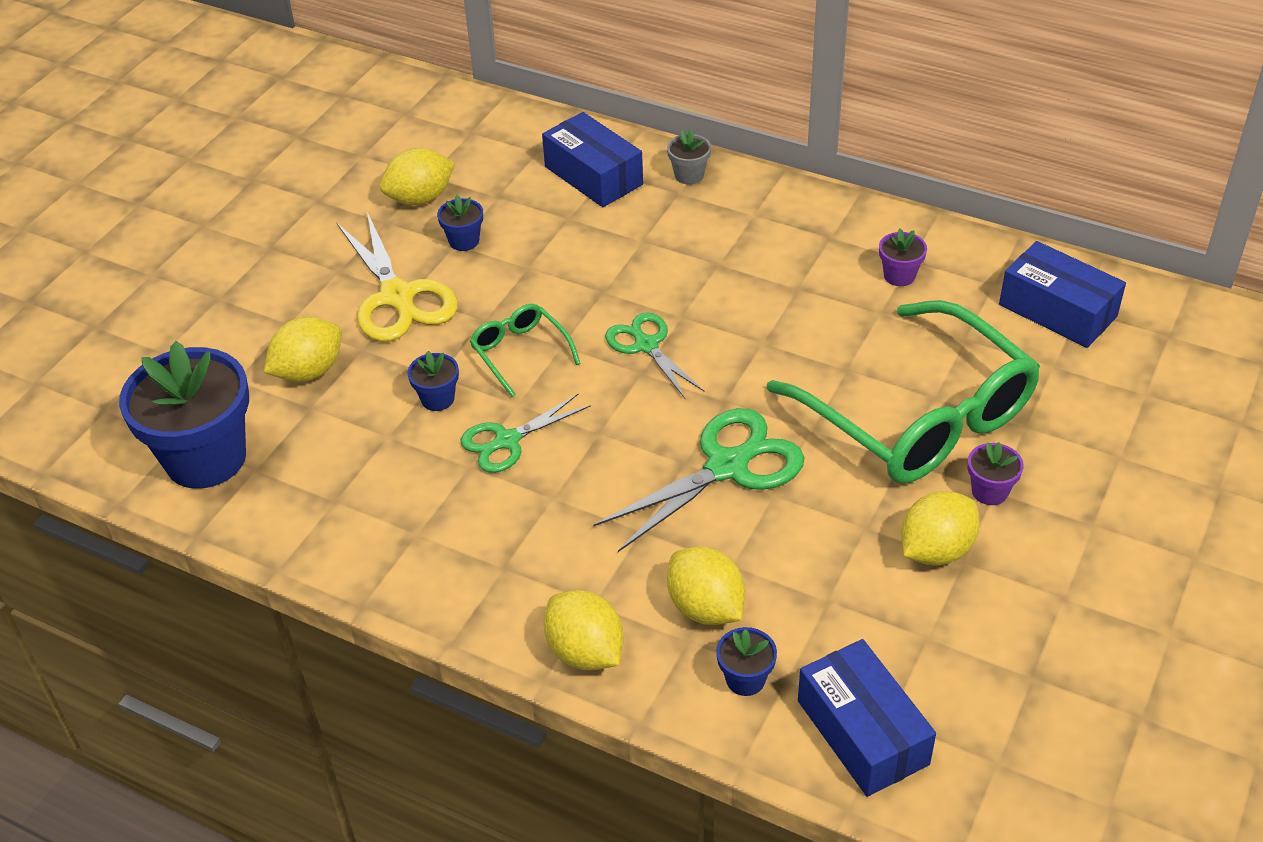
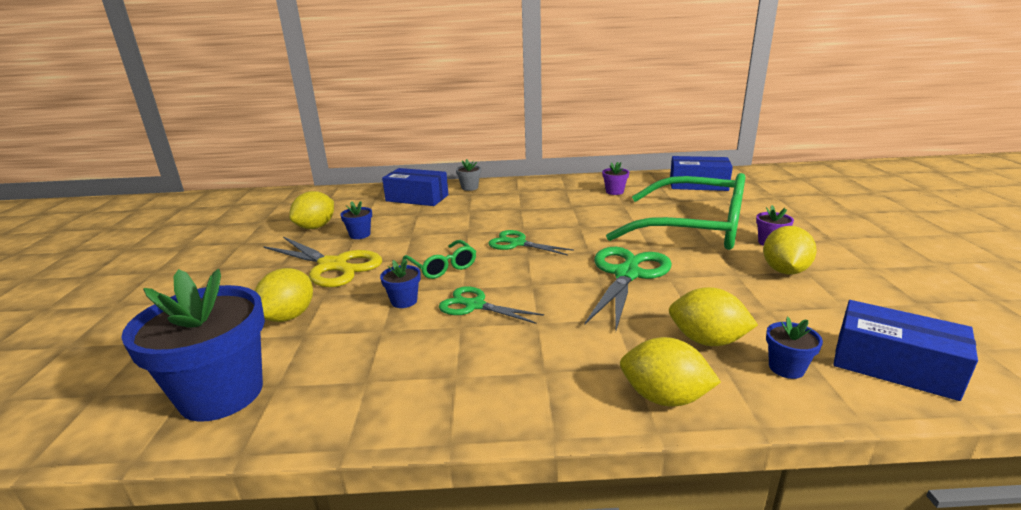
camera: 30 degrees left, 20 degrees down
green scissors [460,394,591,473] -> green scissors turned 90 degrees clockwise [439,286,544,324]
green glasses [470,304,581,397] -> green glasses turned 150 degrees counterclockwise [402,240,476,279]

